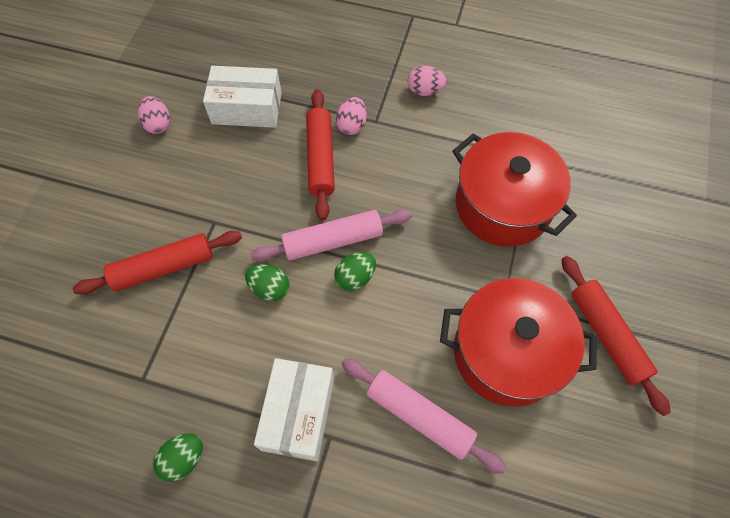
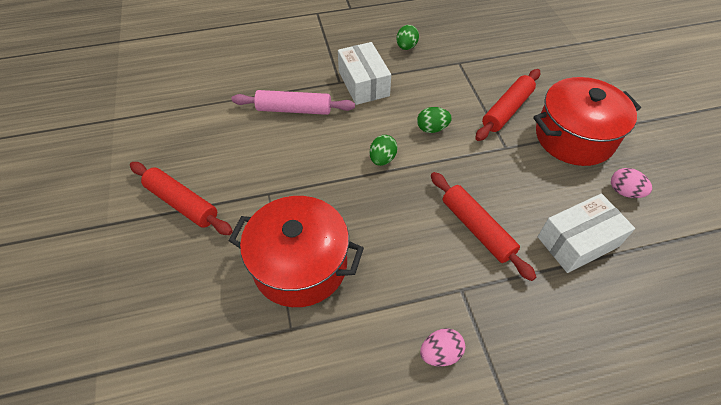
camera: 150 degrees right, 10 degrees down
pink rolling pin [250,209,412,261] -> none
pink egg [336,97,367,135] -> none
red pot [440,278,597,407] -> red pot moved to [533,77,641,166]

